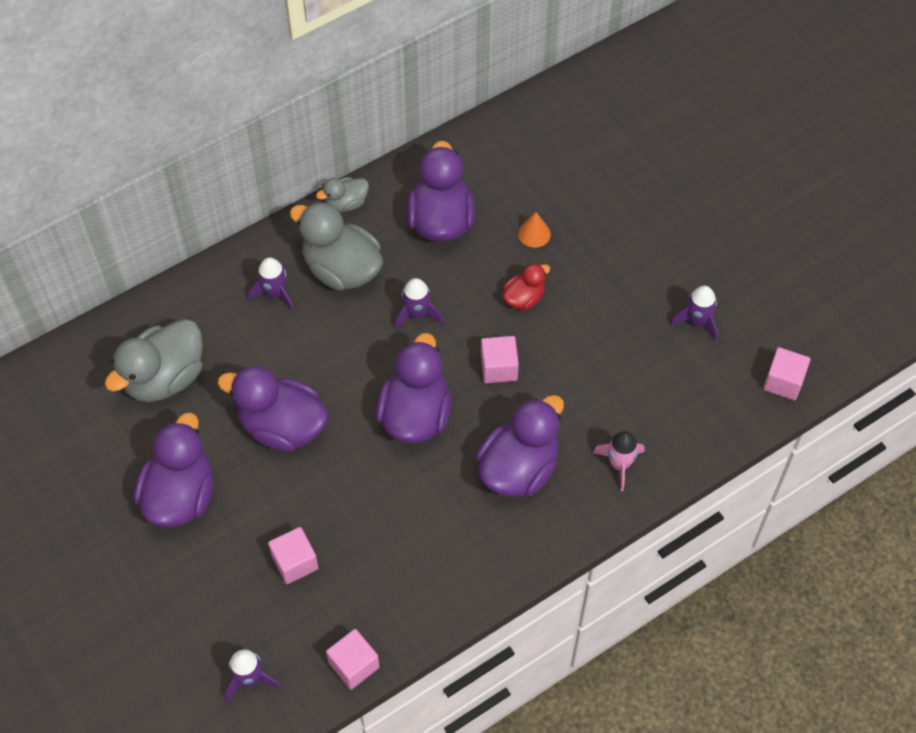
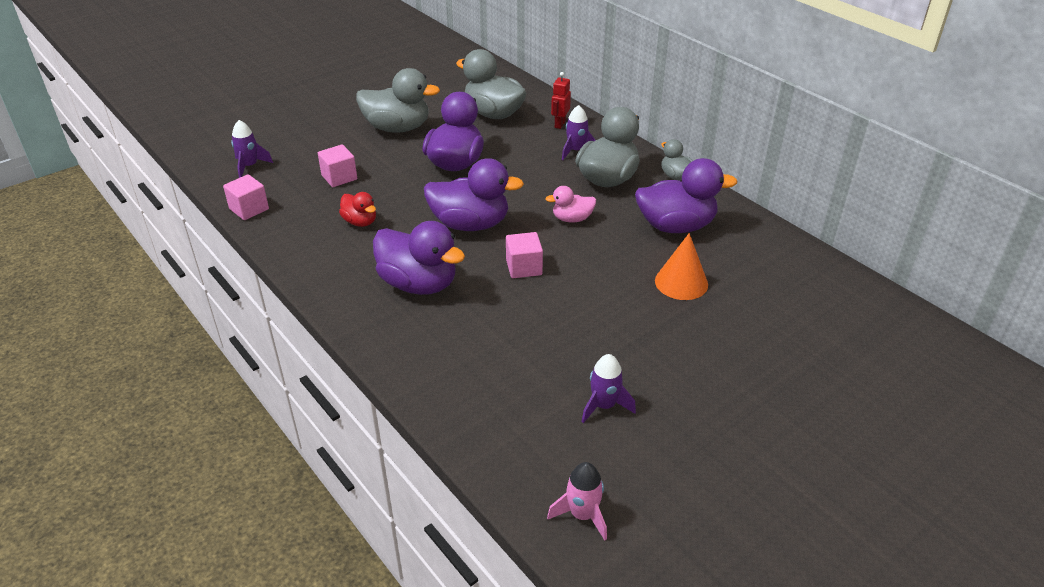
camera: 85 degrees right, 20 degrees down
purple duck [134,413,214,527] -> grey duck [356,68,440,133]
purple rocket [394,278,443,330] -> pink duck [546,186,596,223]
red duck [503,263,550,310] -> red duck moved to [339,192,376,227]
orange cone [518,212,551,248] -> orange cone [655,233,708,300], size x1.61
pink rocket [593,431,645,491] -> pink rocket moved to [547,462,607,540]
pink cube [763,347,810,400] -> none
none -> red robot [551,72,571,129]

